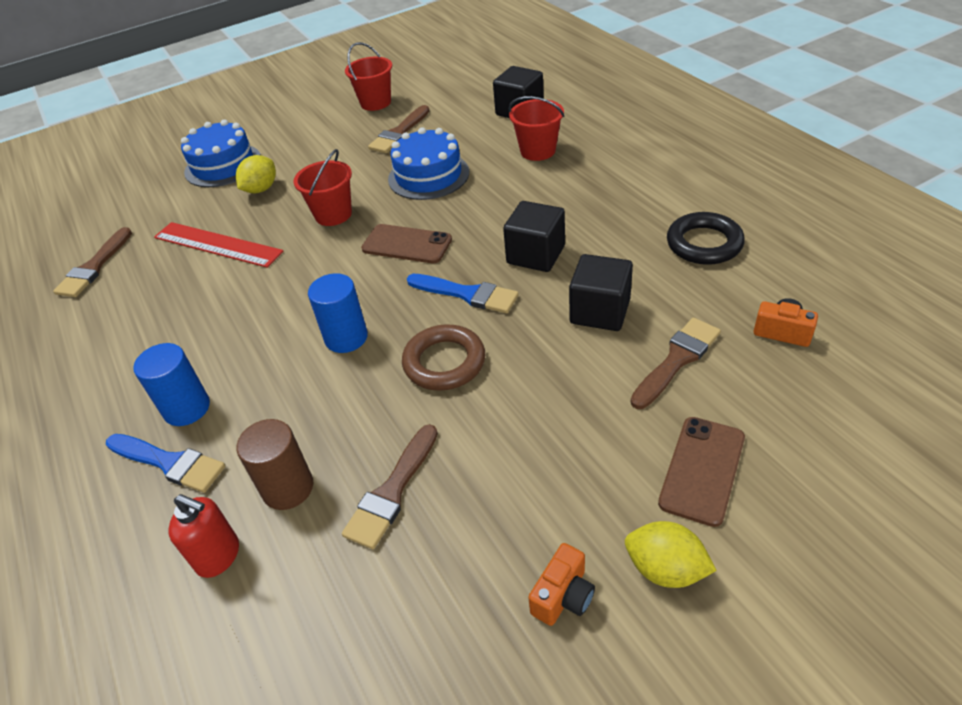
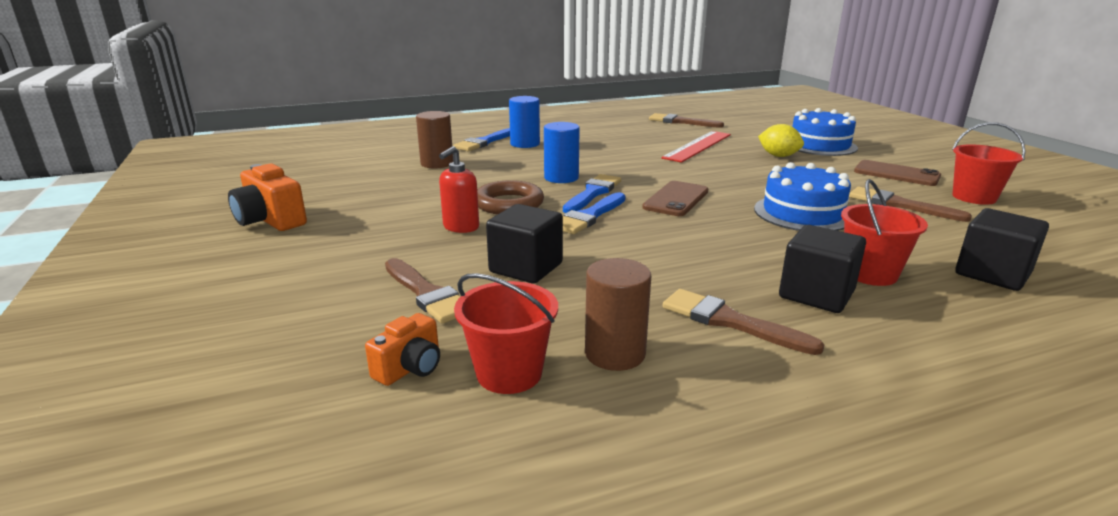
camera: 95 degrees right, 20 degrees down
red soap dispenser [168,494,239,578] -> red soap dispenser moved to [439,146,479,233]
red bucket [294,149,352,226] -> red bucket moved to [454,273,558,394]
brown brush [342,424,438,549] -> brown brush moved to [663,289,825,355]
black cube [503,201,565,272] -> black cube moved to [779,225,866,313]
orange camera [528,543,595,626] -> orange camera [228,163,307,231], size x1.63
yellow lemon [625,521,717,588] -> none
brown phone [658,417,745,527] -> brown phone moved to [854,160,941,186]
black ring [667,212,745,265] -> brown cylinder [585,258,651,371]
none -> blue brush [563,174,621,213]

